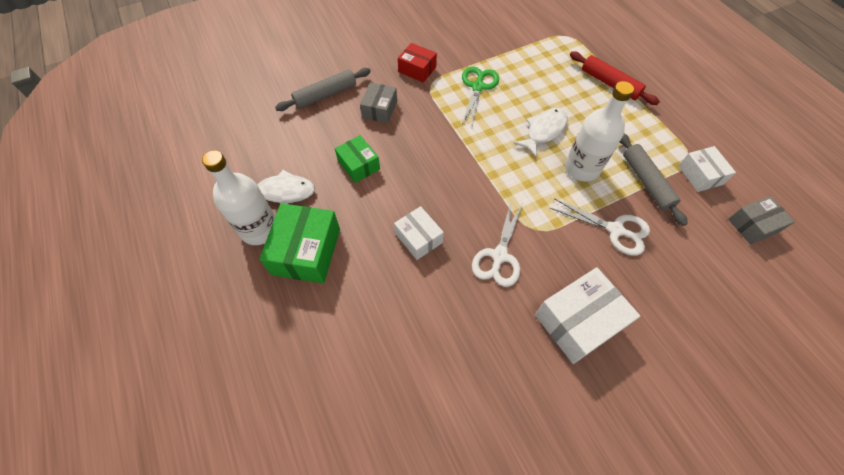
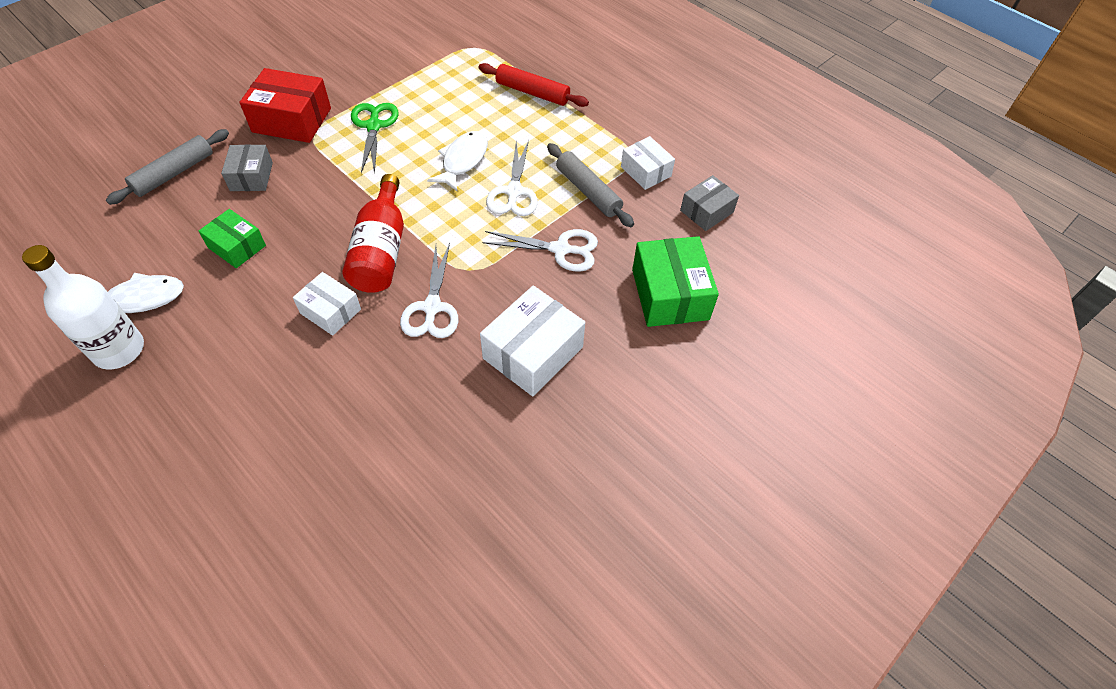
camera: 20 degrees left, 5 degrees down
green box [259,203,340,283] -> green box moved to [632,236,719,327]
red box [398,43,437,83] -> red box [240,68,331,143], size x1.63
white bottle [565,81,634,181] -> white scissors [486,140,538,216]
none -> red bottle [342,174,404,293]

